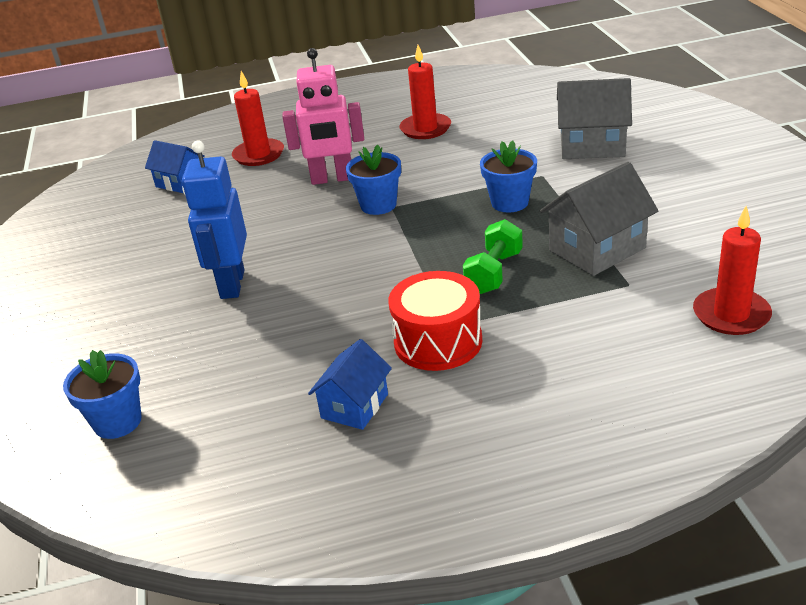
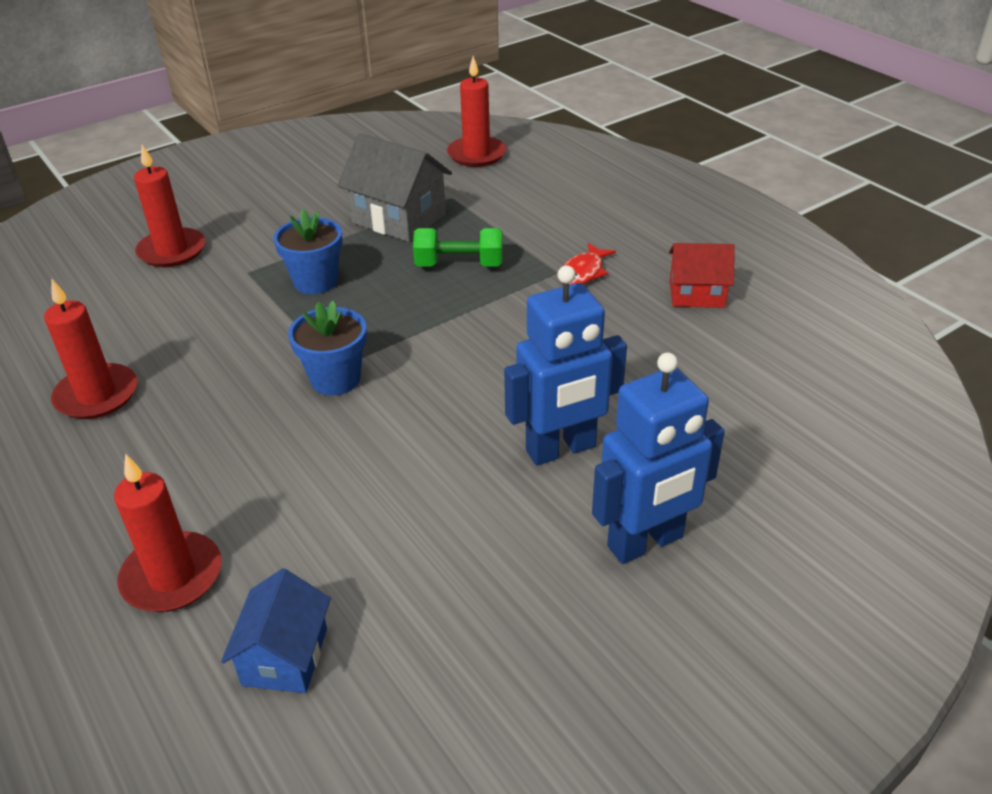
camera: 115 degrees left, 5 degrees up
blue flower pot [63,350,142,439] -> none
pink robot [282,48,364,185] -> none
blue house [308,339,392,430] -> red house [669,243,735,308]
red drum [388,271,482,371] -> red fish [564,243,616,285]
grey house [557,78,632,159] -> red candle [134,145,205,267]
none -> blue robot [592,353,725,564]

